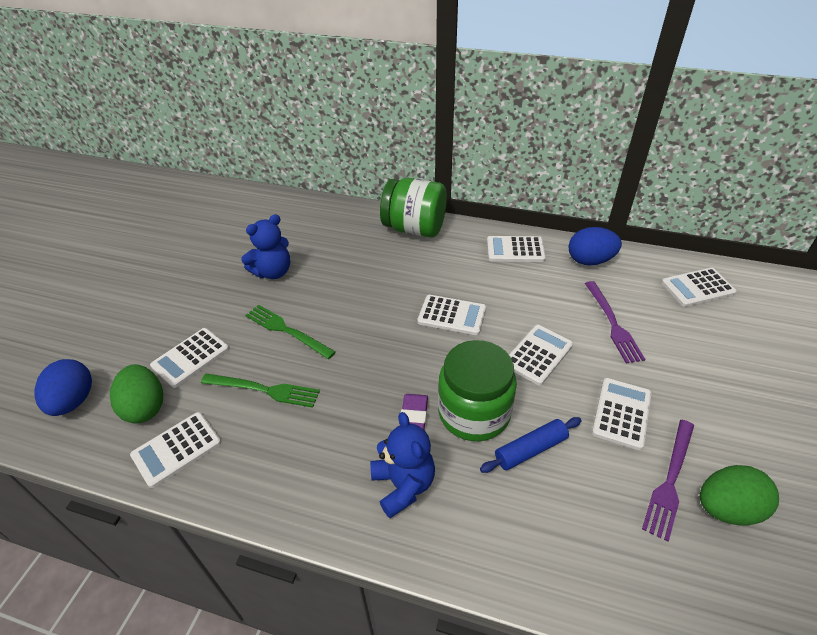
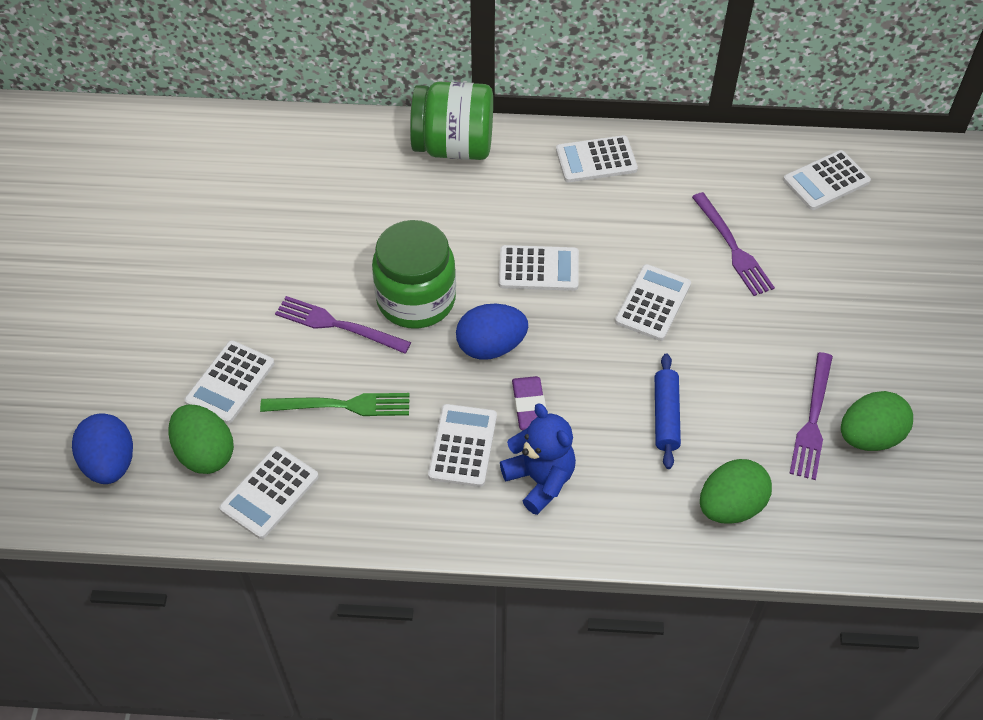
camera: 15 degrees left, 10 degrees up
blue teddy bear [241,214,290,279] -> none
green fork [245,305,335,359] -> purple fork [275,296,411,354]
green jar [438,340,517,441] -> green jar moved to [372,220,456,329]
blue rolling pin [480,417,582,473] -> blue rolling pin turned 45 degrees counterclockwise [655,353,681,469]
blue egg [569,227,622,265] -> blue egg moved to [456,304,528,360]
white calculator [592,378,652,450] -> white calculator moved to [428,404,497,487]
none -> green egg [700,459,772,524]

